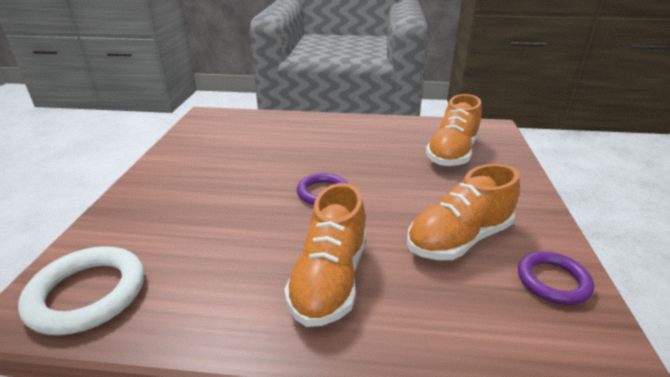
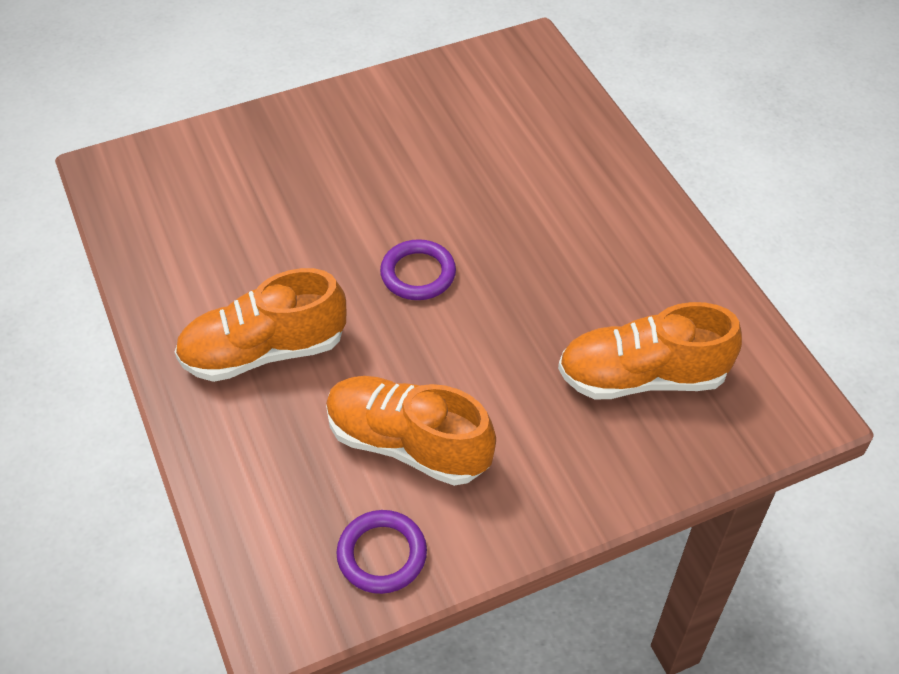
camera: 60 degrees right, 20 degrees up
white ring [18,246,144,335] -> none

